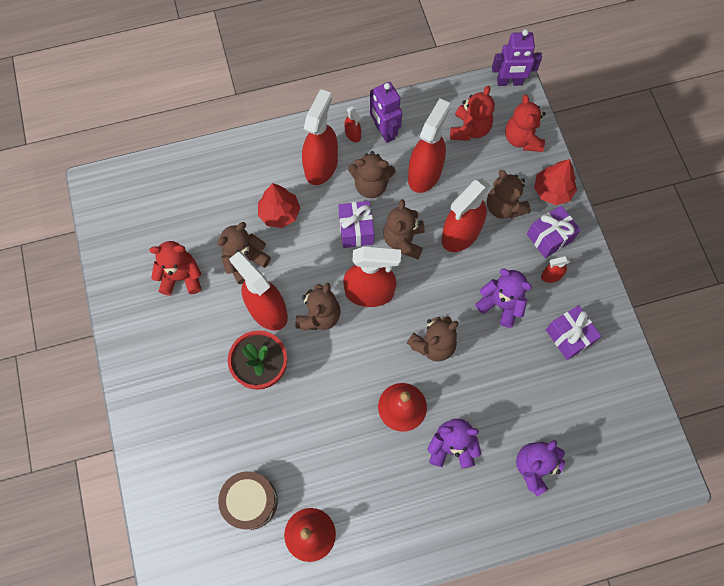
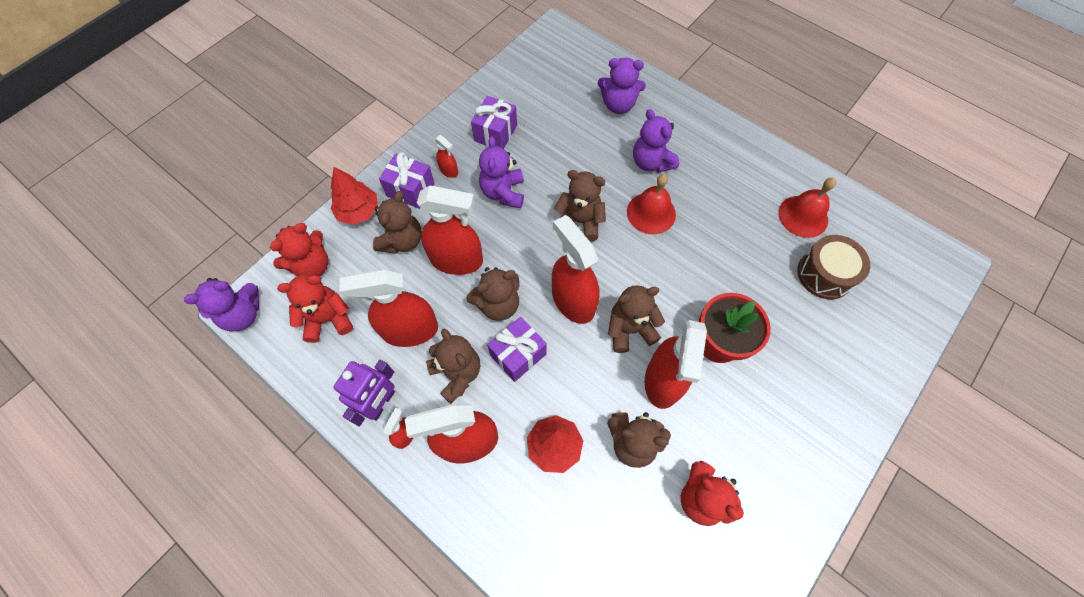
camera: 125 degrees left, 5 degrees down
purple robot [492,29,542,86] -> purple teddy bear [184,278,259,332]

